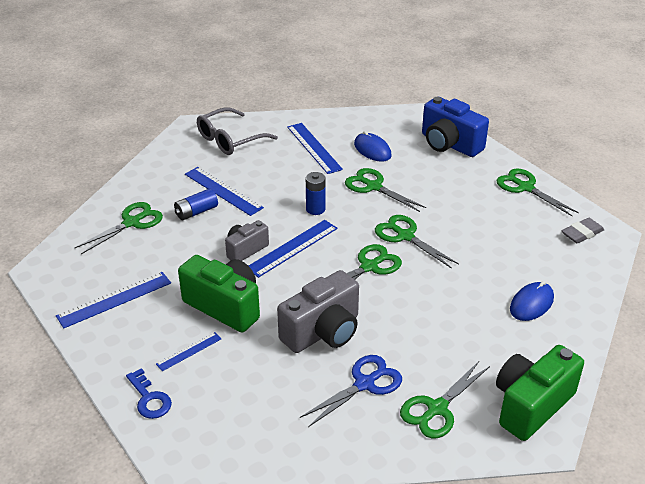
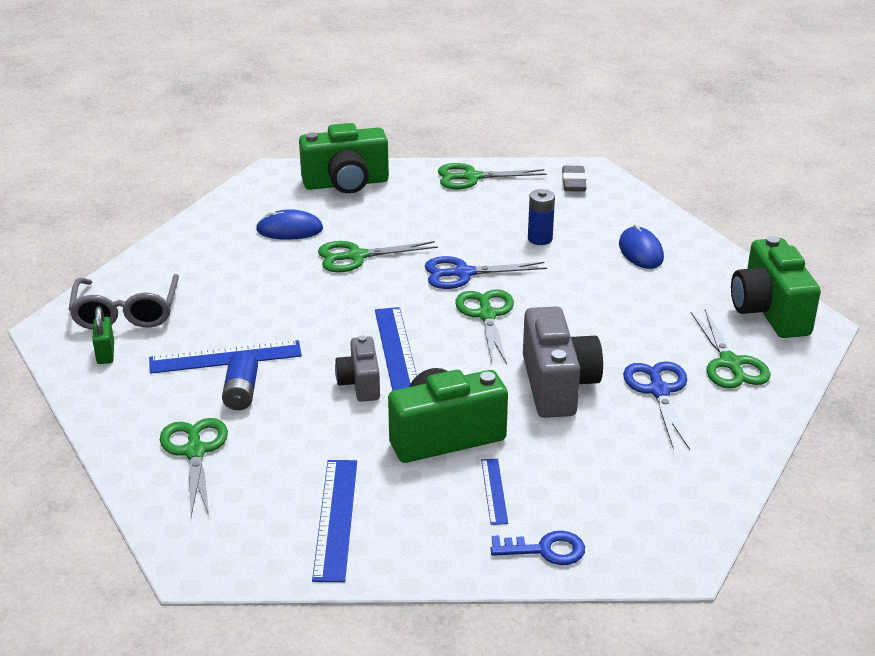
camera: 55 degrees left, 5 degrees down
blue ruler [287,123,343,174] -> none
blue battery [306,172,326,215] -> blue battery moved to [528,189,555,245]
green scissors [375,215,459,269] -> blue scissors [425,256,547,289]
blue camera [422,97,489,157] -> green camera [299,123,389,194]
none -> green padlock [92,307,114,364]

